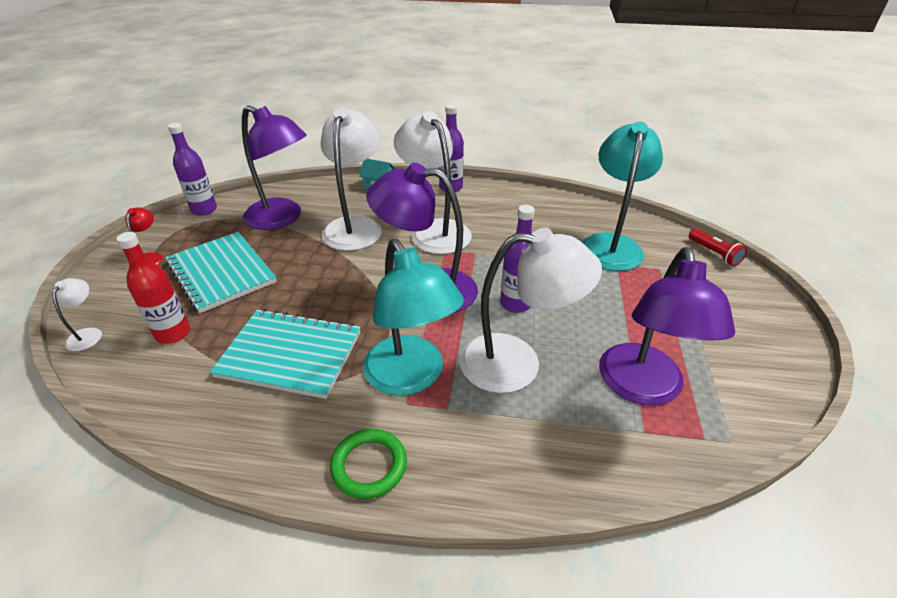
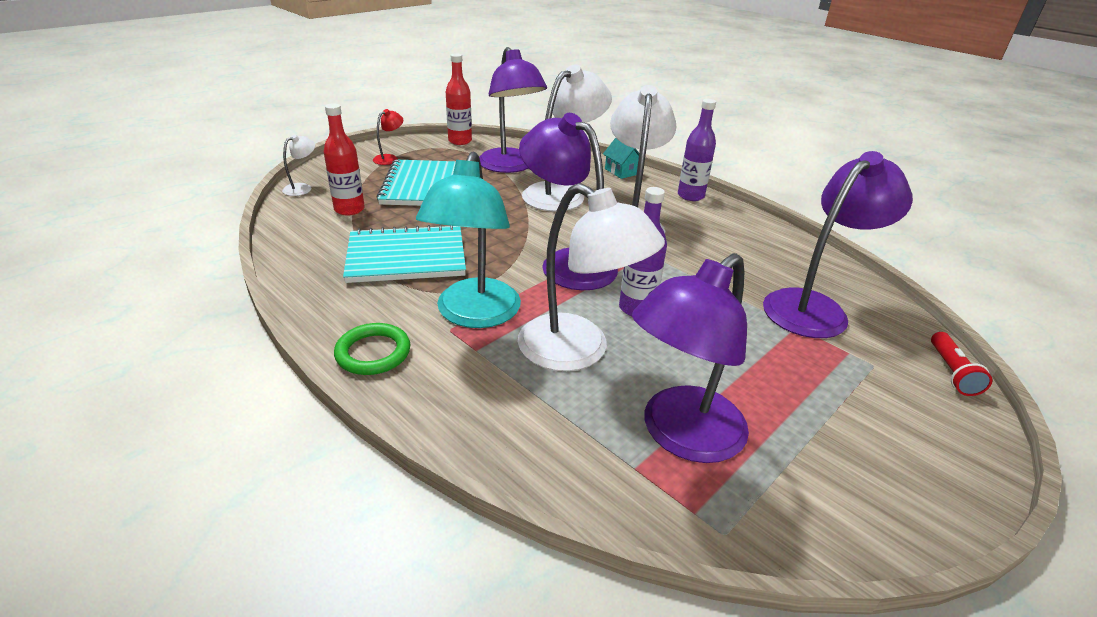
camera: 35 degrees right, 5 degrees down
purple bottle [168,123,217,216] -> red bottle [446,53,472,145]
turquoise notebook [210,309,361,399] -> turquoise notebook turned 60 degrees counterclockwise [343,225,466,283]
turquoise lamp [582,122,663,271] -> purple lamp [763,151,913,338]

